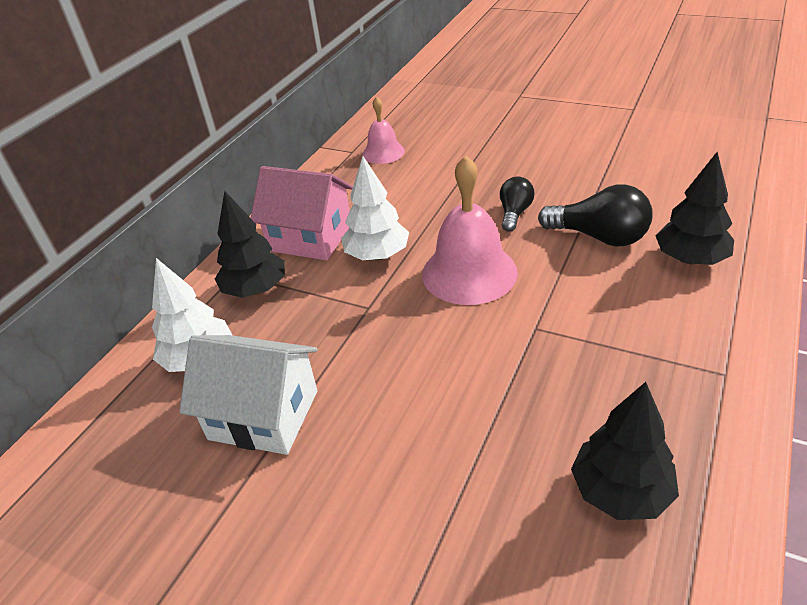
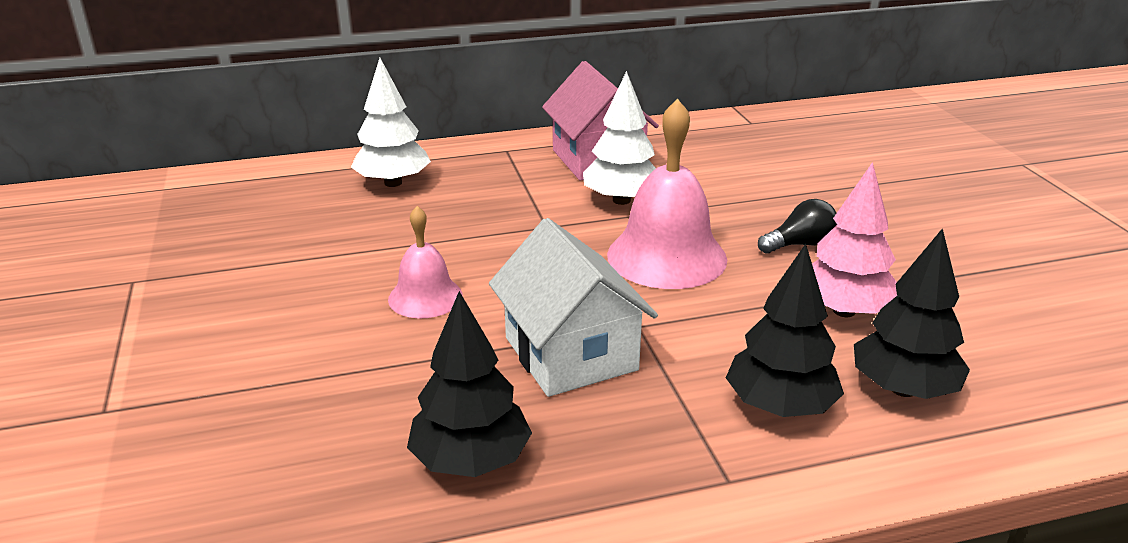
camera: 45 degrees right, 10 degrees down
white house [179,335,318,455] -> white house moved to [489,218,658,397]
black tree [215,191,285,298] -> black tree moved to [726,244,844,417]
pink bell [362,96,405,164] -> pink bell moved to [388,206,463,318]
black light bulb [538,185,653,247] -> pink tree [812,162,897,317]

